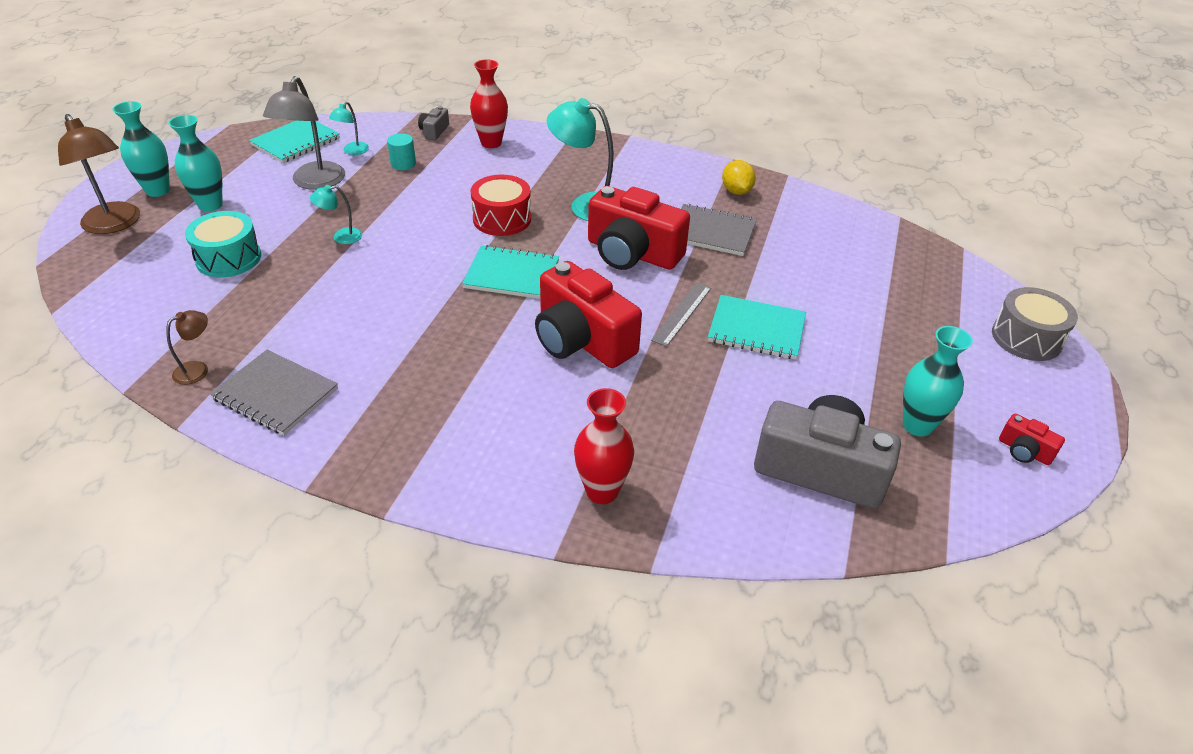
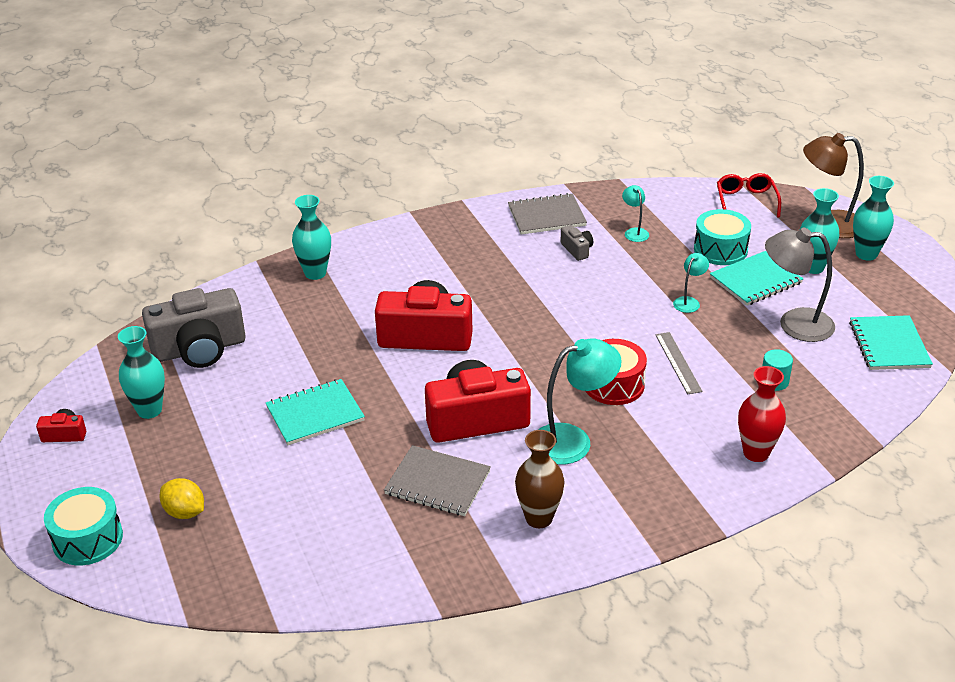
camera: 140 degrees right, 5 degrees down
brown lamp [166,310,208,385] -> none
grey lamp [263,76,345,190] -> grey lamp turned 45 degrees counterclockwise [765,227,835,342]
turquoise lamp [329,102,369,155] -> turquoise lamp moved to [622,185,649,242]
grey camera [418,106,449,140] -> grey camera moved to [561,225,593,261]
turquoise notebook [462,245,559,299] -> turquoise notebook moved to [710,251,803,306]
red vase [574,388,634,504] -> turquoise vase [292,195,331,280]
grey ruler [651,283,711,347] -> grey ruler moved to [655,332,702,394]
grey notebook [681,203,757,256] -> grey notebook turned 45 degrees clockwise [384,445,491,516]
yellow lemon [722,160,756,195] -> yellow lemon moved to [160,478,204,519]
grey drum [992,287,1078,361] -> turquoise drum [44,487,123,565]
none -> brown vase [515,430,565,528]
none -> red glasses [717,173,781,218]

